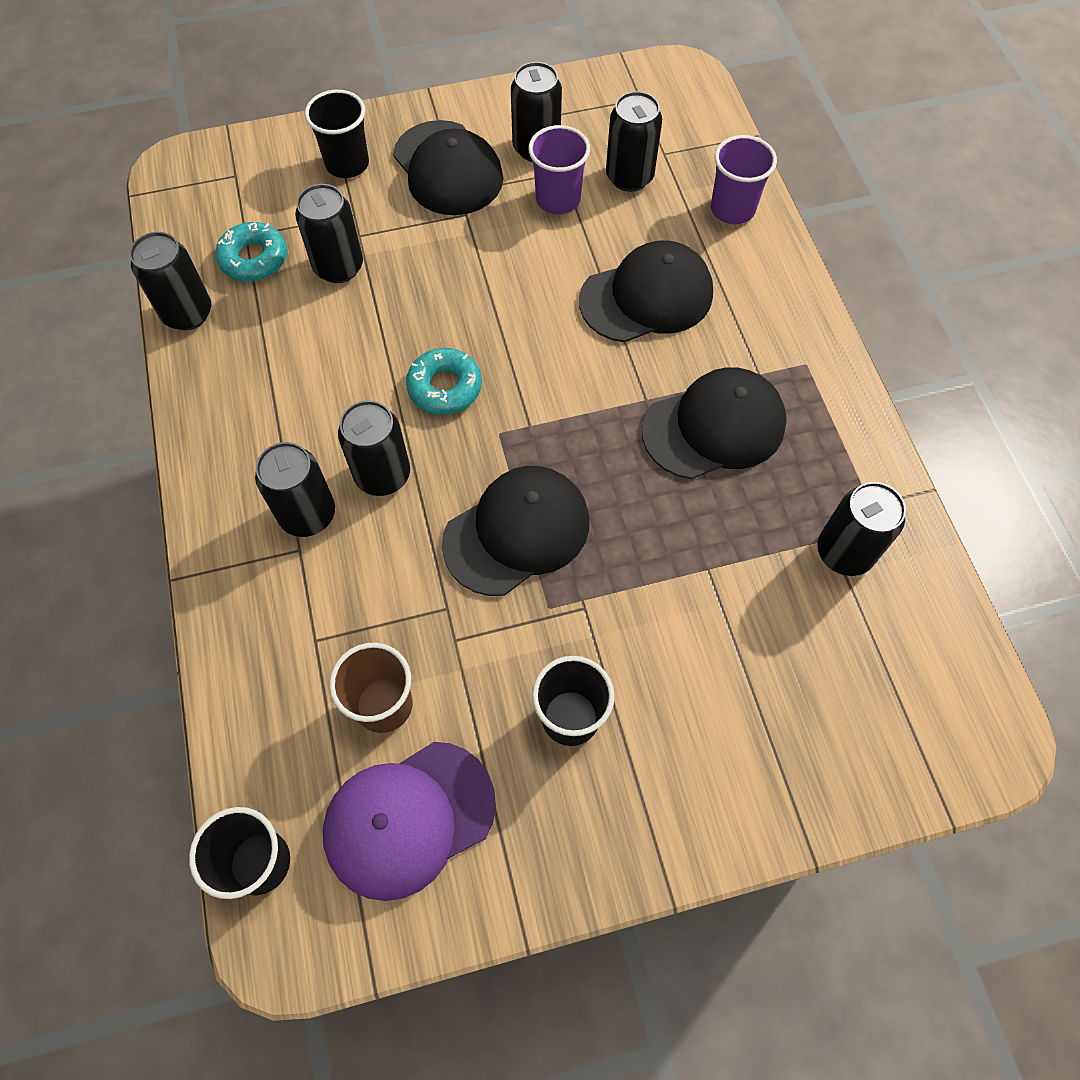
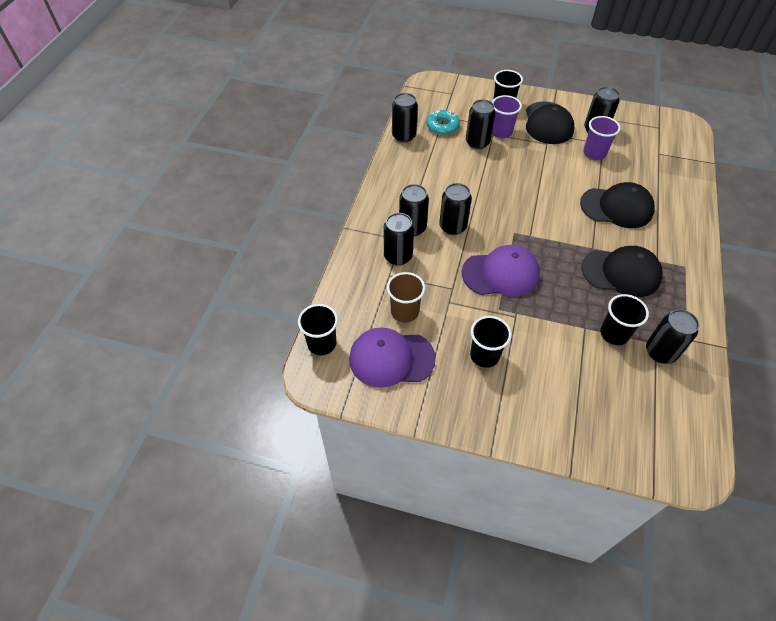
camera: 30 degrees right, 10 degrees down
turquoise donut [406,348,482,415] -> none
black cap [442,466,589,596] -> purple cap [462,245,540,296]
black can [606,91,662,192] -> black can moved to [384,213,414,266]
purple cup [711,135,777,224] -> purple cup moved to [492,95,522,138]
none -> black cup [600,294,649,345]

